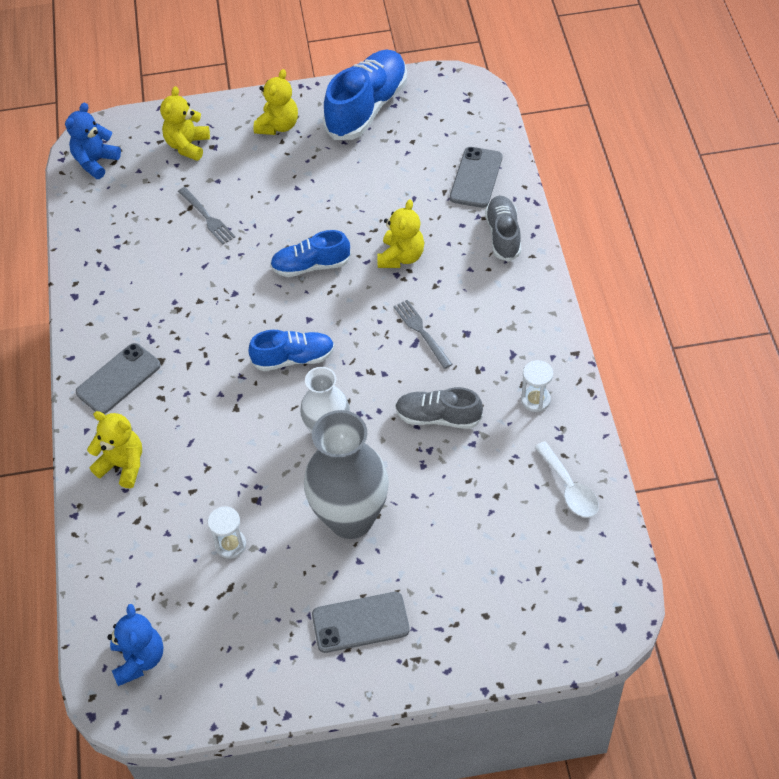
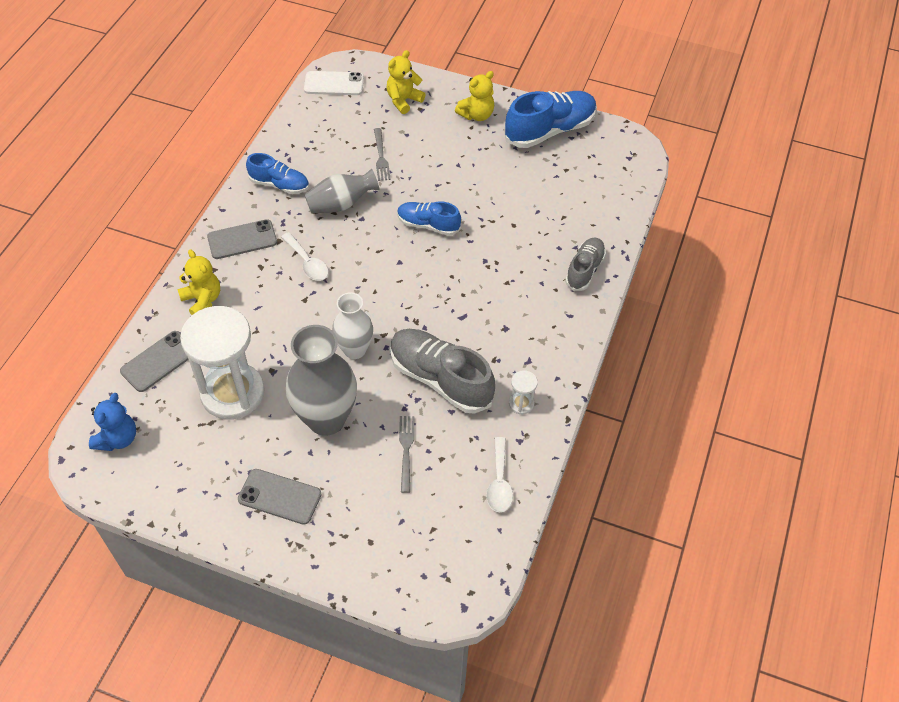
camera: 25 degrees right, 0 degrees up
blue teddy bear [65,102,121,179] -> white phone [304,71,364,95]
white hourglass [208,506,246,559] -> white hourglass [180,306,265,420], size x2.50
blue shoe [248,330,335,371] -> blue shoe moved to [246,153,309,194]
yellow teddy bear [377,199,424,268] -> none
grey fork [394,300,453,369] -> grey fork moved to [399,416,414,493]
grey shoe [395,387,483,429] -> grey shoe [391,329,495,414], size x1.68
grey phone [450,147,502,208] -> grey phone moved to [120,331,189,392]
none -> white spoon [281,232,329,281]
none -> grey vase [304,168,380,214]

